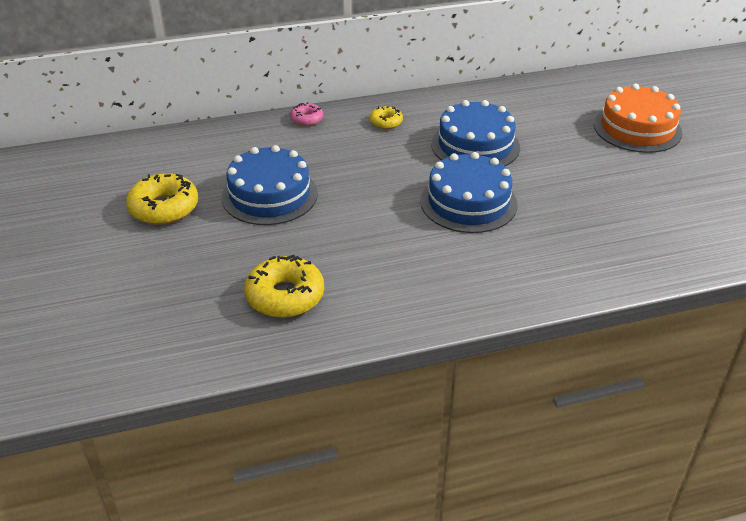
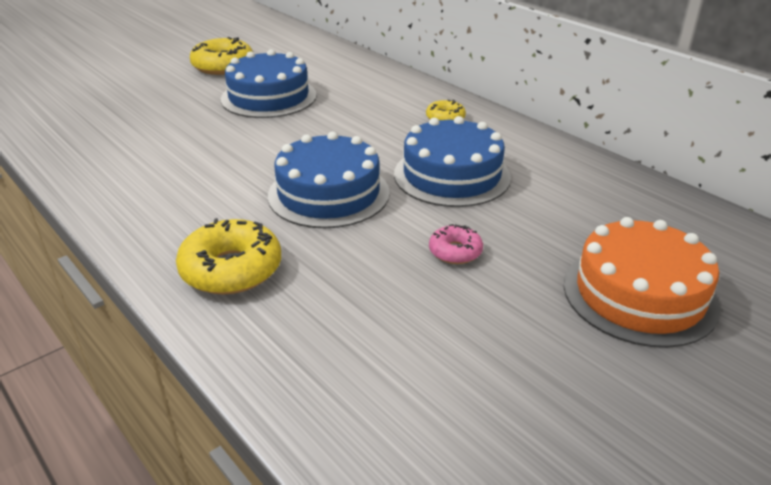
camera: 65 degrees right, 5 degrees down
yellow donut [244,255,324,318] -> yellow donut moved to [176,218,281,295]
pink donut [290,102,323,126] -> pink donut moved to [429,224,483,264]

